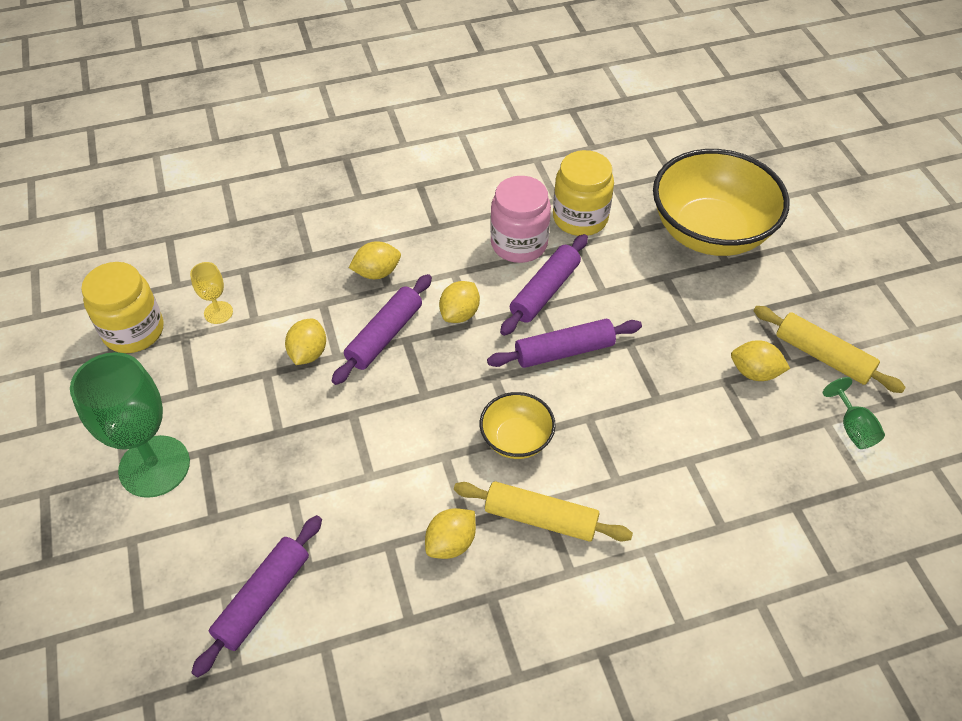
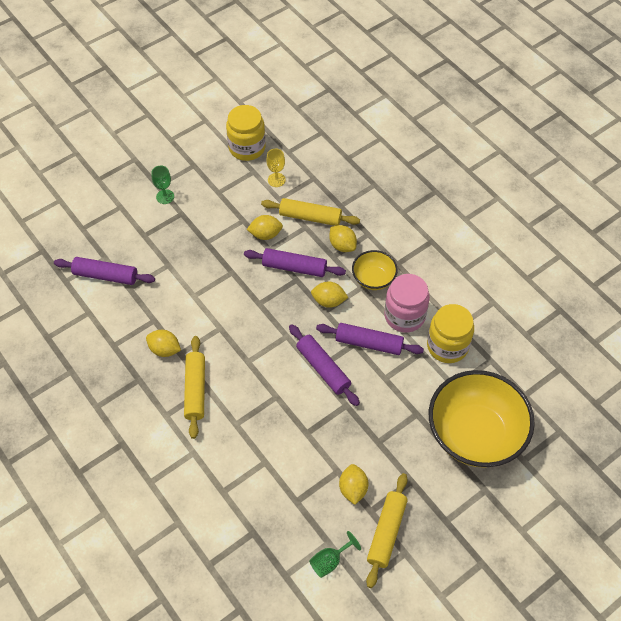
camera: 70 degrees right, 5 degrees up
green goblet [70,352,190,498] -> green goblet [152,166,174,204], size x0.46
yellow bowl [480,392,556,459] -> yellow bowl moved to [352,250,398,290]
none -> yellow rolling pin [261,198,360,226]

